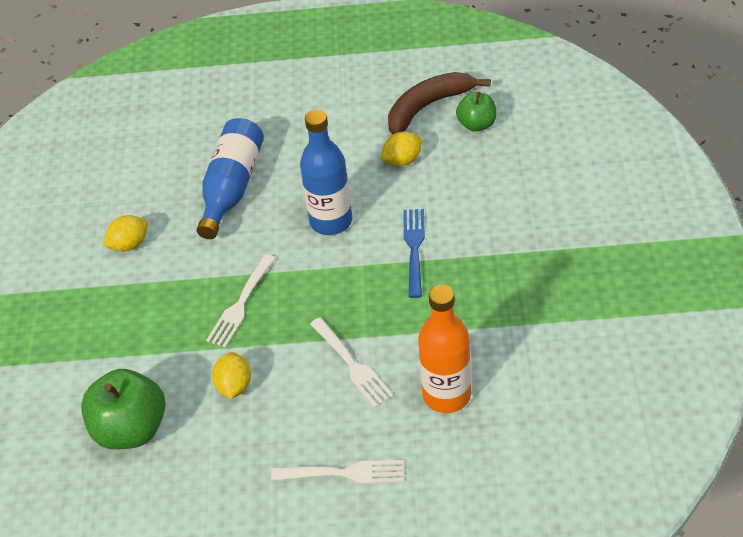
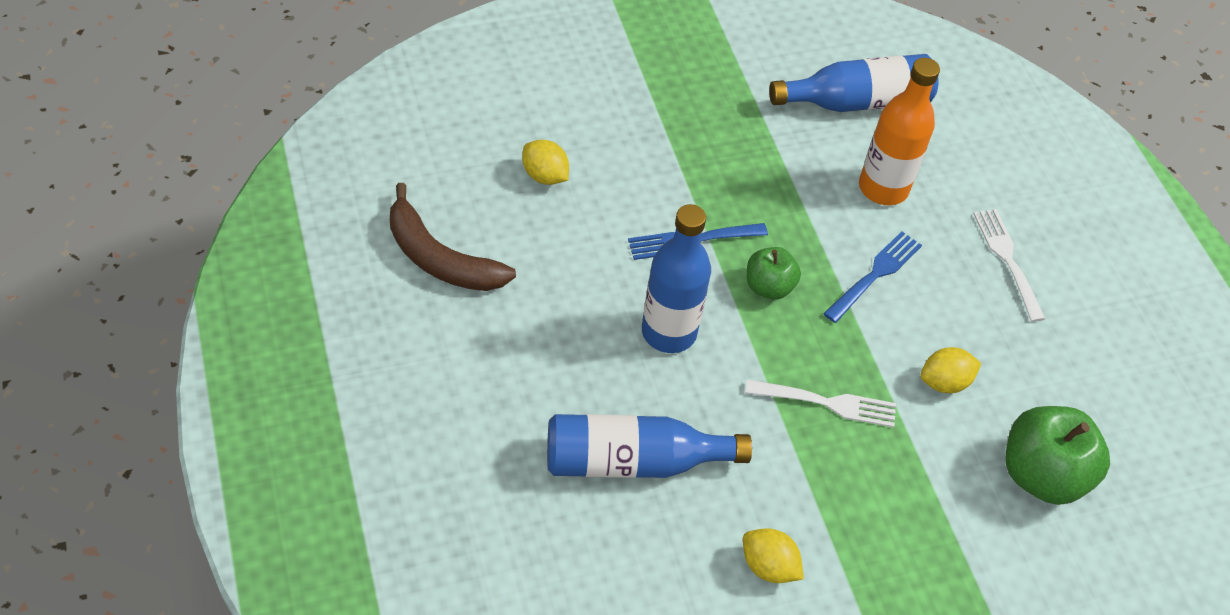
camera: 115 degrees left, 5 degrees up
white fork [310,318,393,408] -> blue fork [823,231,922,323]
yellow lemon [381,132,422,166] -> yellow lemon moved to [522,140,569,185]
green apple [456,92,497,132] -> green apple moved to [747,247,801,300]
none -> blue bottle [769,54,938,112]

